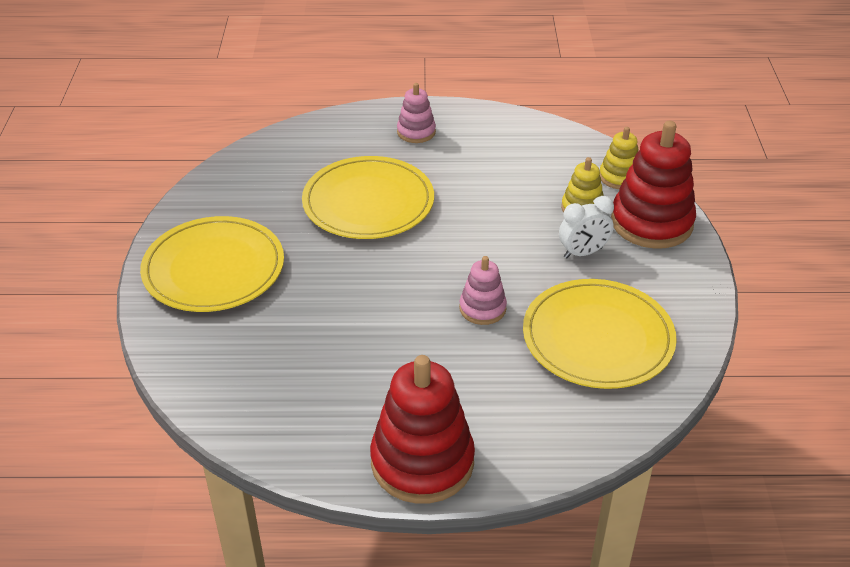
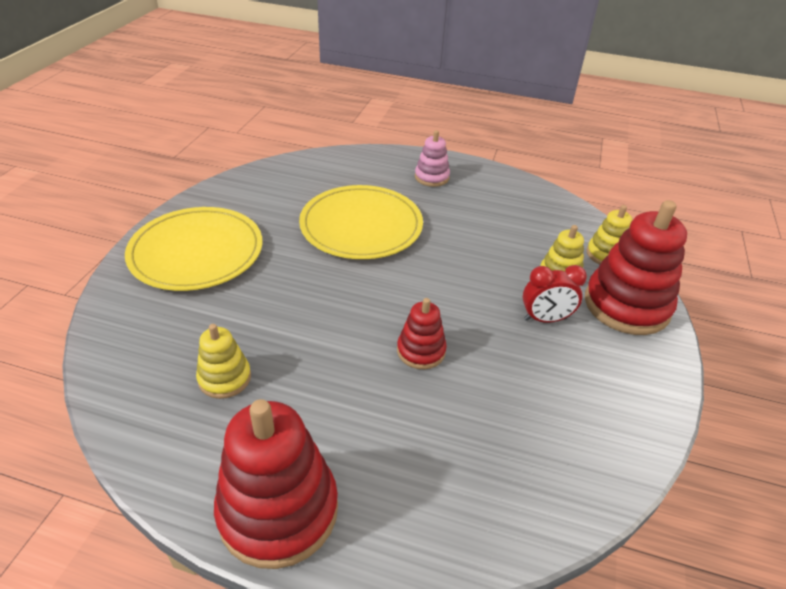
camera: 15 degrees right, 0 degrees up
pink stacking toy [459,256,507,325] -> red stacking toy [397,298,447,369]
yellow plate [523,279,677,389] -> none
white clock [559,196,614,258] -> red clock [523,265,587,323]
none -> yellow stacking toy [196,324,251,399]

